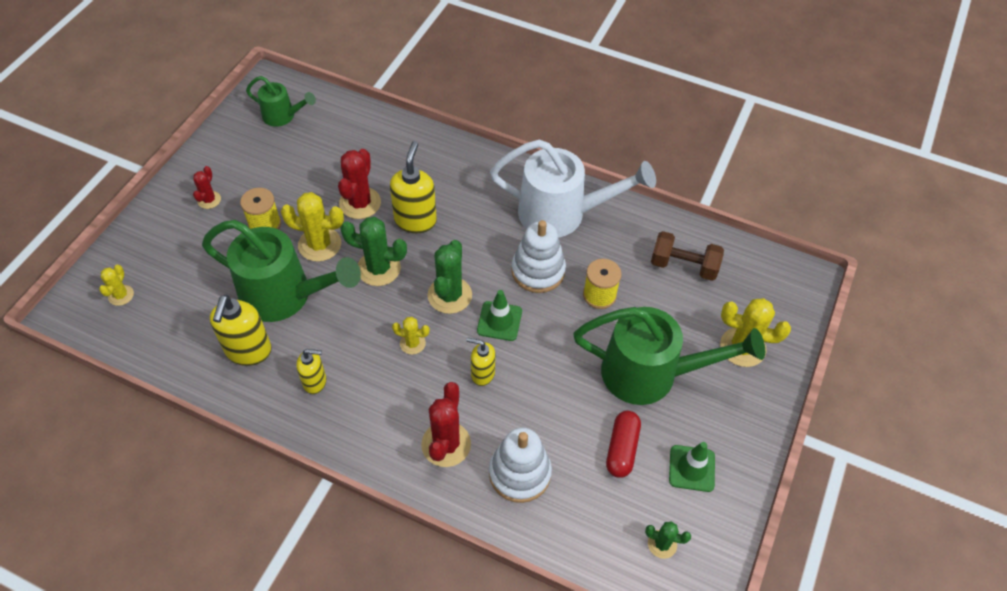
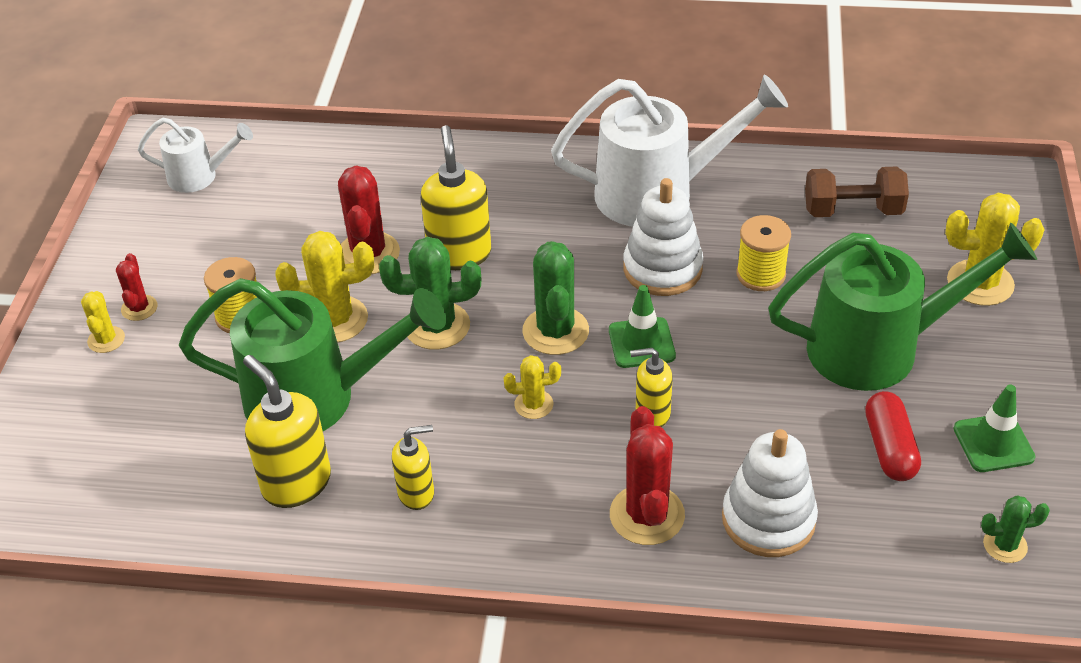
camera: 15 degrees left, 10 degrees down
yellow cactus [99,265,134,306] -> yellow cactus moved to [81,291,125,353]
yellow soap dispenser [210,295,272,366] -> yellow soap dispenser turned 150 degrees clockwise [243,355,331,508]
green watering can [246,76,316,127] -> white watering can [138,118,253,193]

